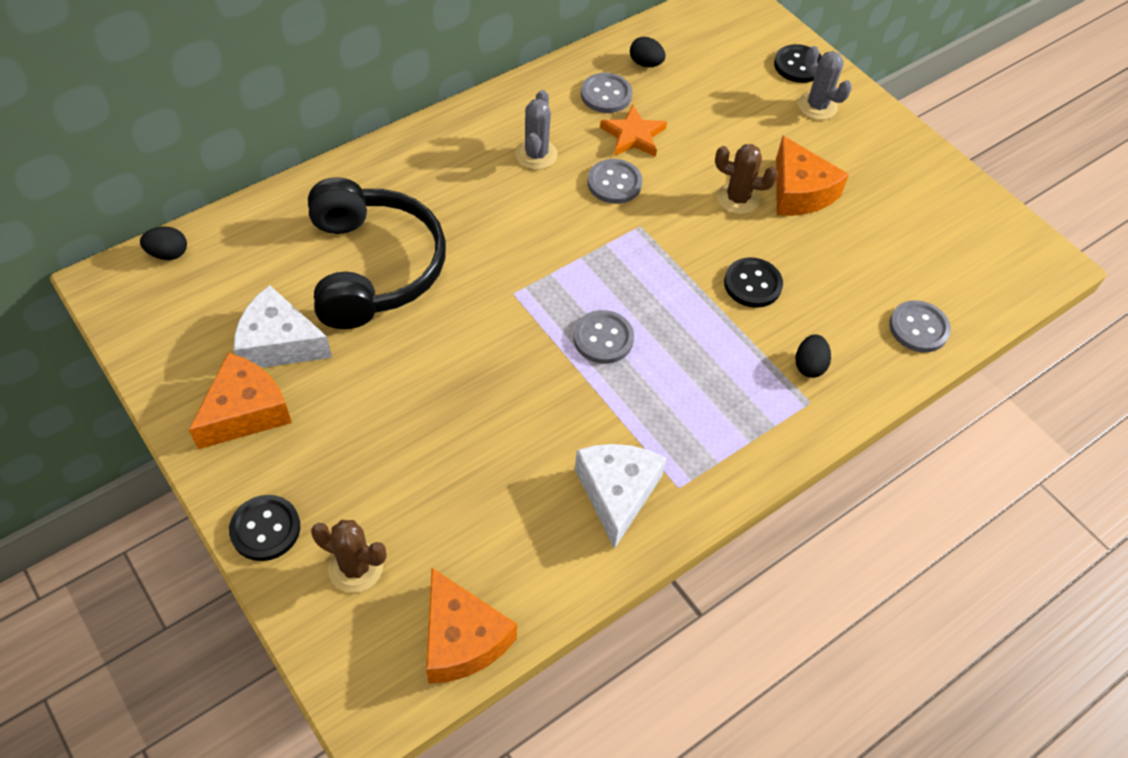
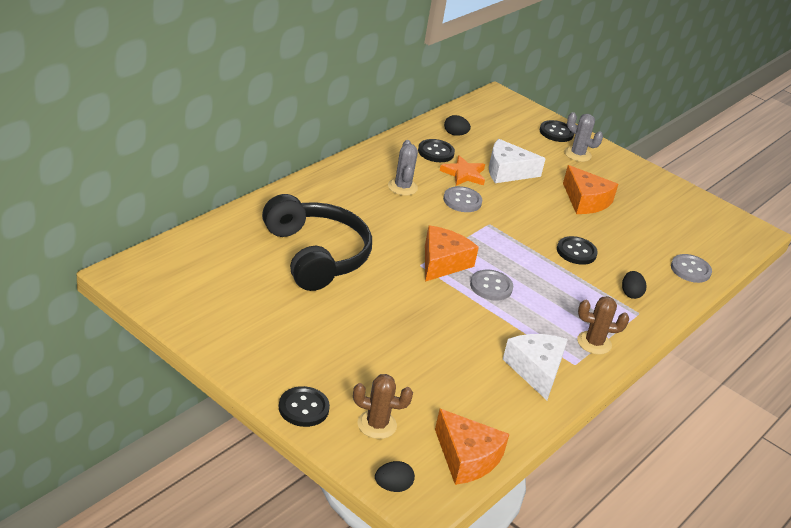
camera: 15 degrees left, 20 degrees down
black egg [140,226,187,260] -> black egg moved to [375,461,415,492]
orange cheese [189,353,292,449] -> orange cheese moved to [425,225,479,282]
white cheese [233,285,332,368] -> white cheese moved to [489,139,546,183]
grey button [581,73,632,113] -> black button [418,139,455,162]
brown cactus [715,144,778,214] -> brown cactus moved to [577,296,629,355]

